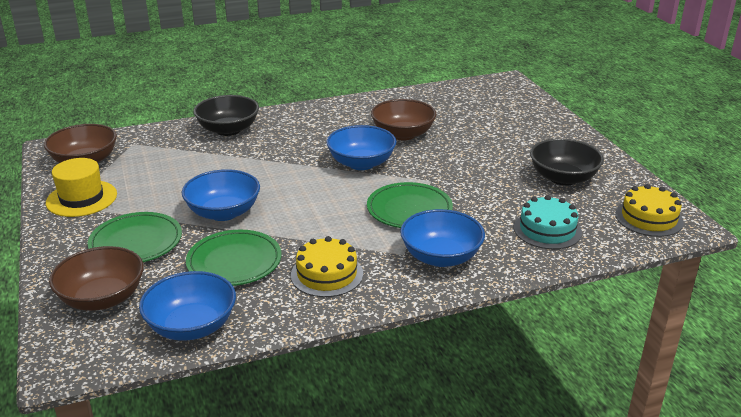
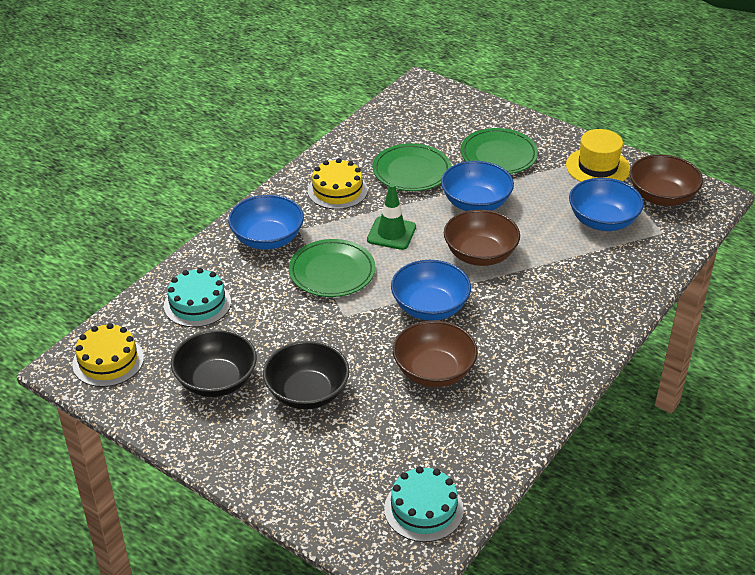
camera: 145 degrees right, 10 degrees up
brown bowl [49,246,144,311] -> brown bowl moved to [444,210,520,266]
blue bowl [139,271,236,341] -> blue bowl moved to [569,178,644,231]
black bowl [193,95,259,136] -> black bowl moved to [263,341,350,409]
none -> green traffic cone [367,183,416,250]
none -> turquoise cake [384,466,464,542]

